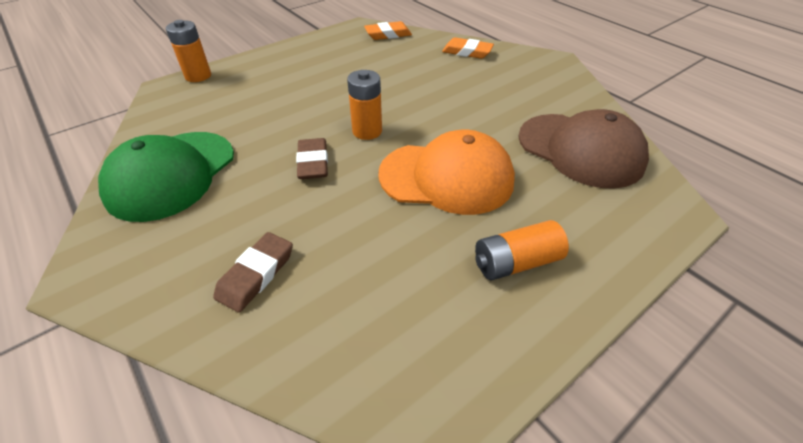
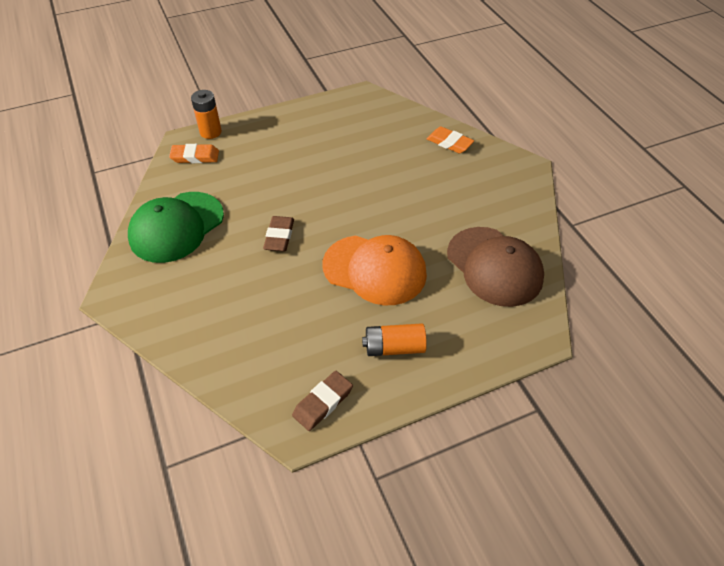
camera: 15 degrees right, 5 degrees up
brown eraser [213,232,293,313] -> brown eraser moved to [292,371,353,431]
orange battery [347,70,382,140] -> none
orange eraser [364,21,412,40] -> orange eraser moved to [169,144,219,163]

